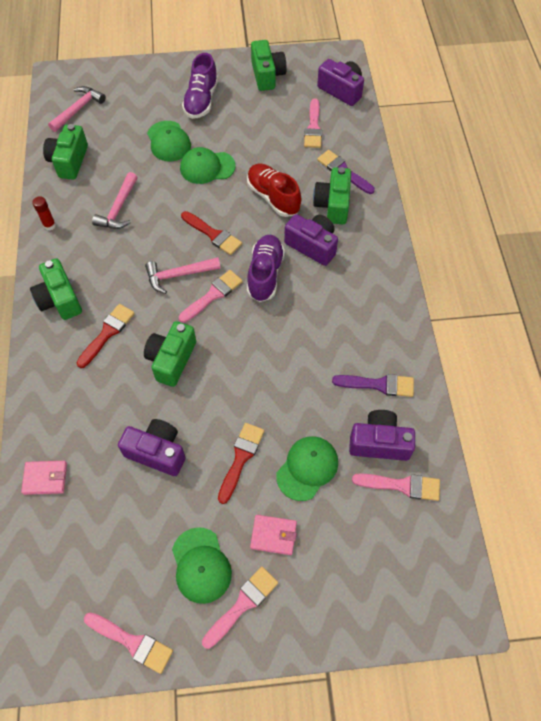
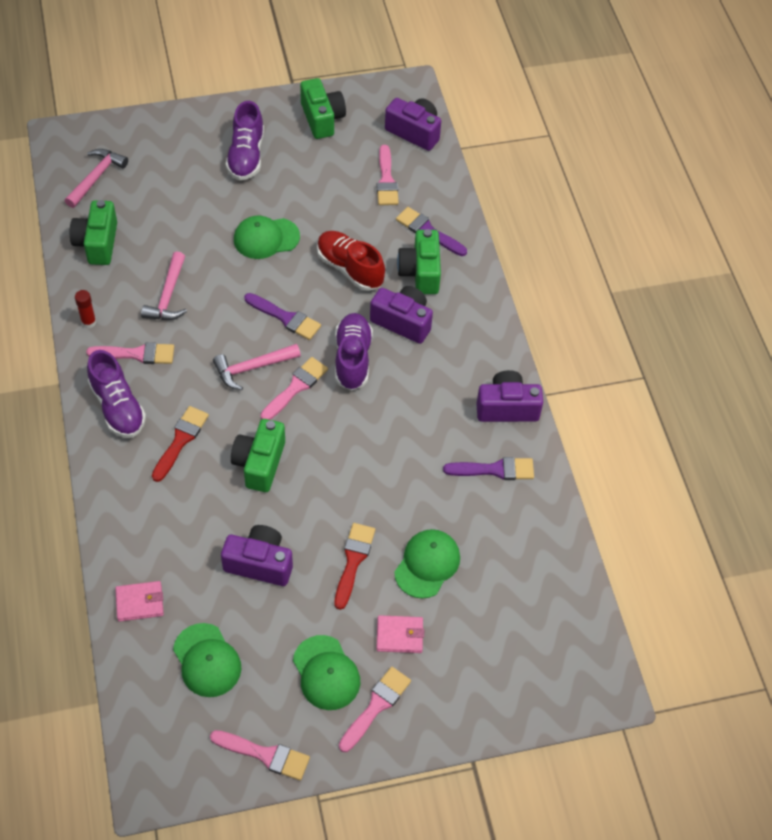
camera: 10 degrees left, 5 degrees down
green camera [30,258,82,320] -> purple shoe [87,350,146,438]
green cap [147,121,191,161] -> green cap moved to [173,623,241,697]
red brush [181,211,242,255] -> purple brush [244,293,321,340]
purple camera [349,410,415,461] -> purple camera moved to [476,370,543,422]
pink brush [352,473,440,501] -> pink brush moved to [86,342,174,364]

